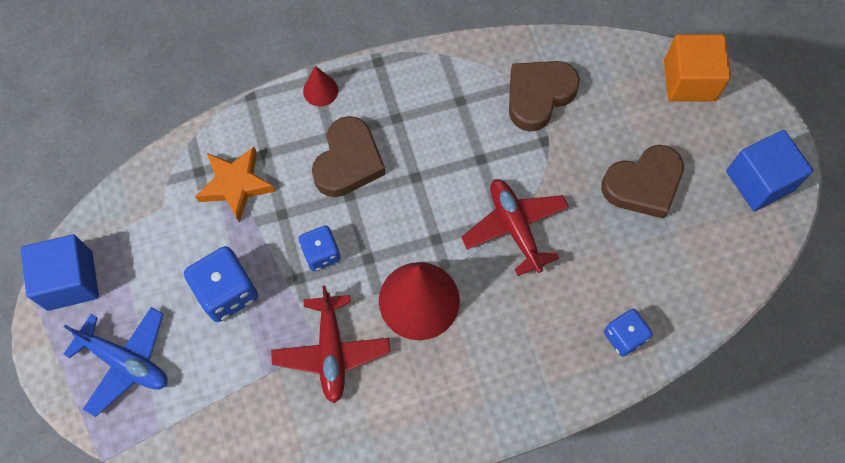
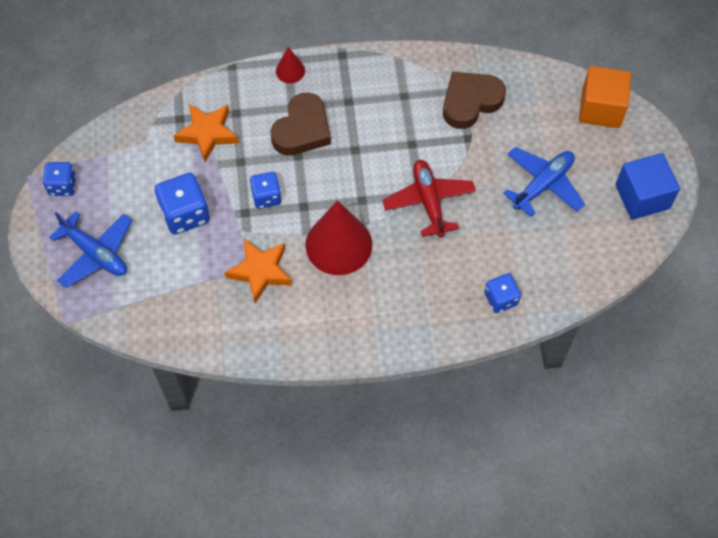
camera: 10 degrees right, 5 degrees down
blue cube [21,234,99,311] -> blue dice [43,162,76,196]
red plane [271,286,390,403] -> orange star [224,239,292,303]
brown heart [601,145,684,219] -> blue plane [503,147,585,217]

